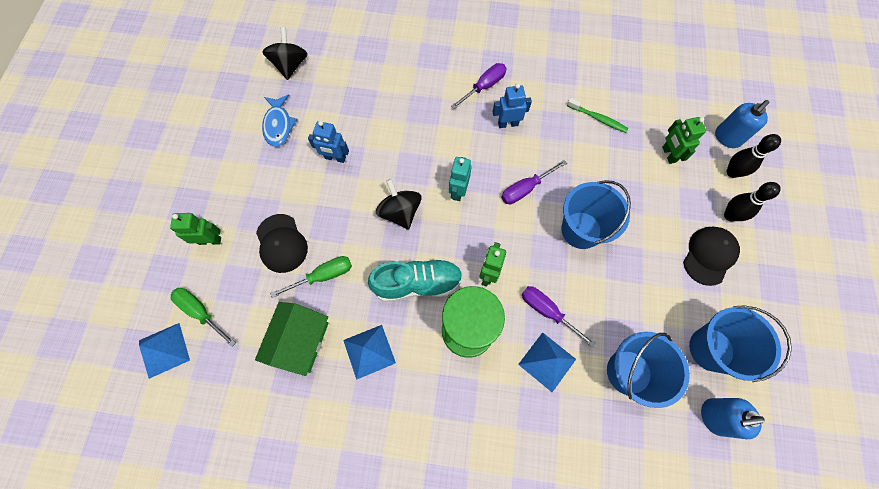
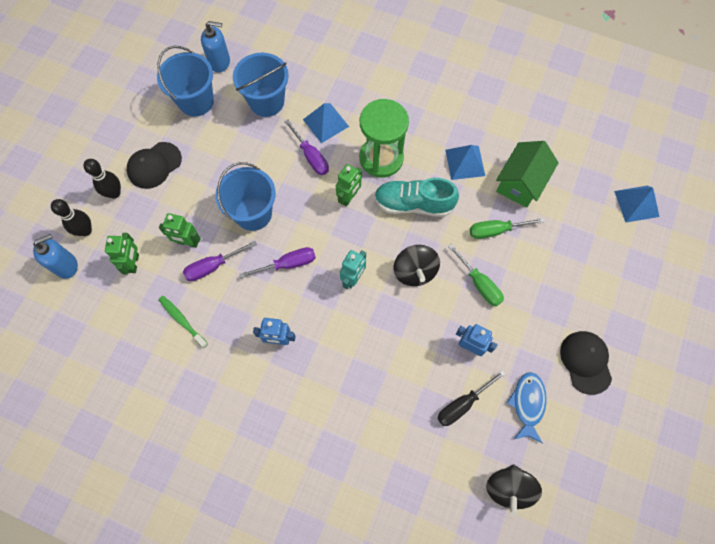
camera: 165 degrees left, 0 degrees up
green robot [170,213,221,245] -> green robot moved to [159,213,201,248]
green screwdriver [171,288,236,347] -> green screwdriver moved to [448,243,504,306]
black cap [256,214,308,273] -> black cap moved to [560,331,612,395]
purple screwdriver [451,63,507,109] -> purple screwdriver moved to [183,241,257,281]
none -> black screwdriver [437,370,506,426]

